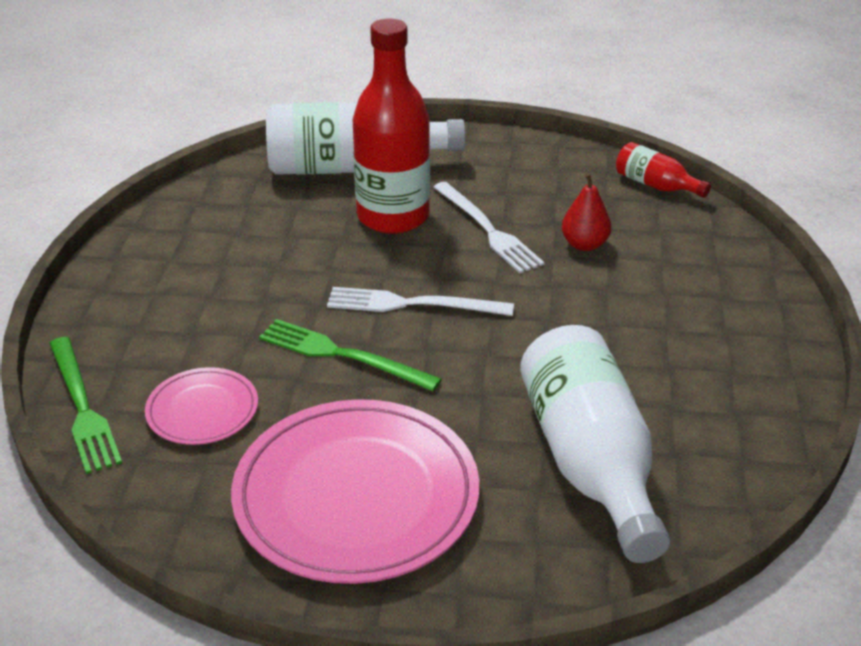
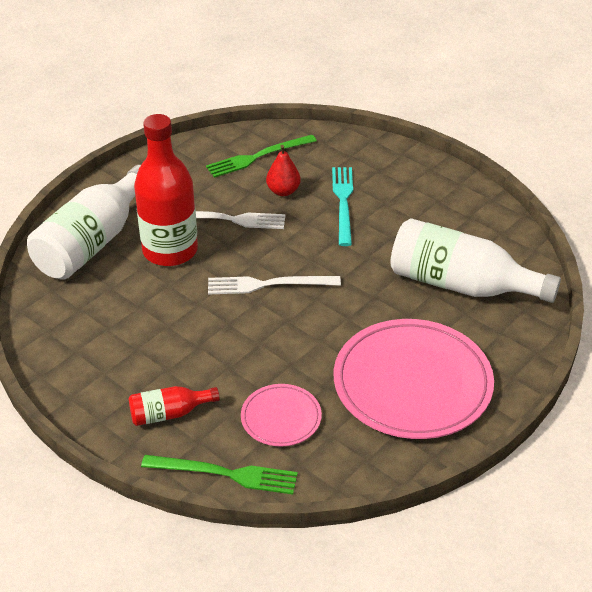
camera: 55 degrees left, 5 degrees up
green fork [259,319,442,391] -> green fork moved to [206,135,317,178]
white fork [327,287,514,316] -> white fork turned 45 degrees clockwise [208,276,341,294]
red bottle [616,142,711,198] -> red bottle moved to [129,386,220,426]
none -> turquoise fork [332,167,353,246]

